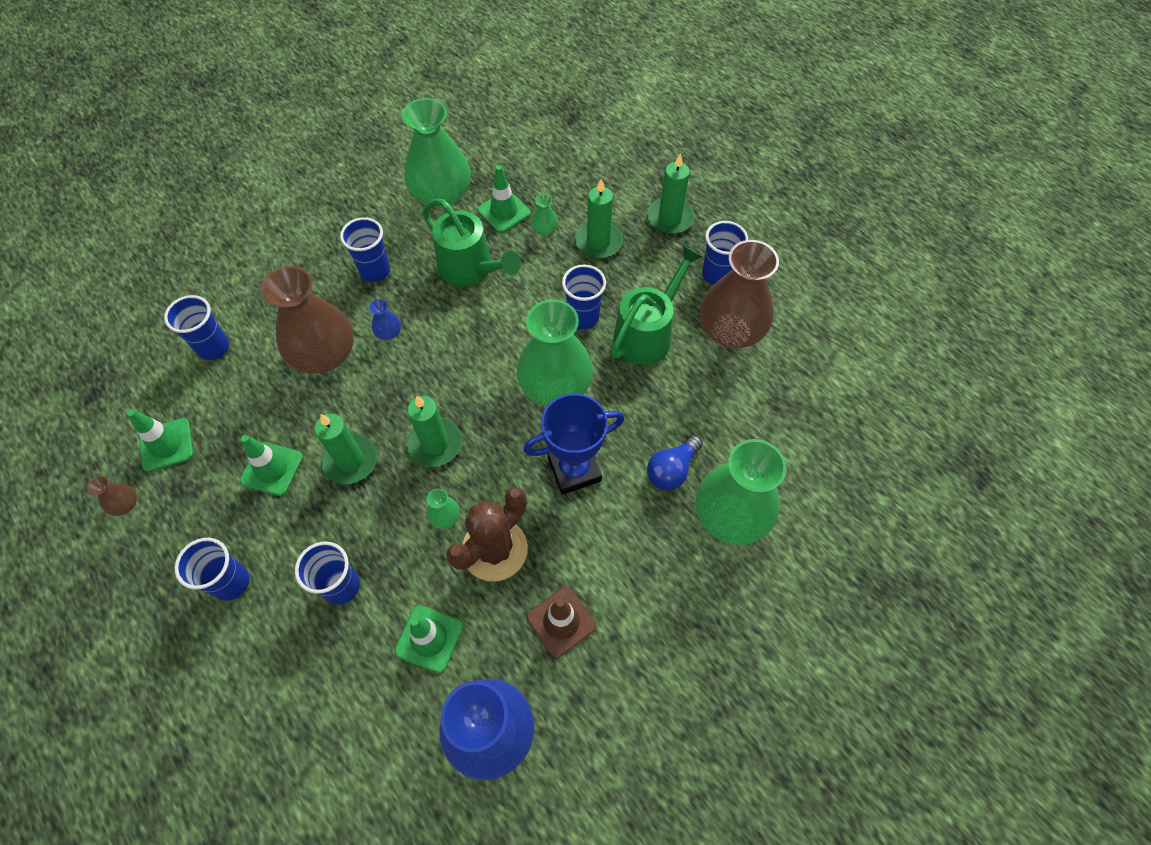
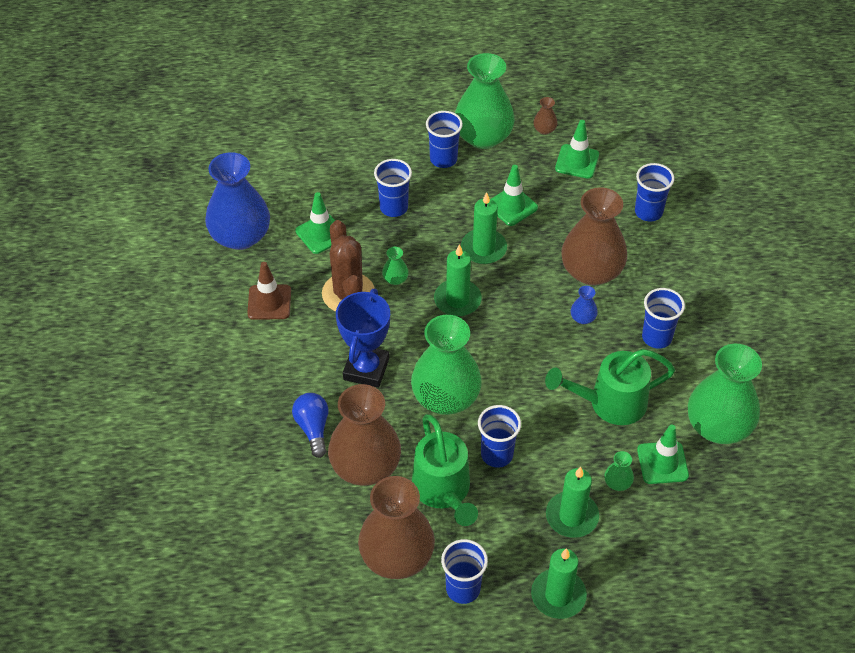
camera: 125 degrees right, 10 degrees down
green vase [696,439,787,545] -> green vase moved to [455,53,515,149]
none -> brown vase [328,384,401,486]

